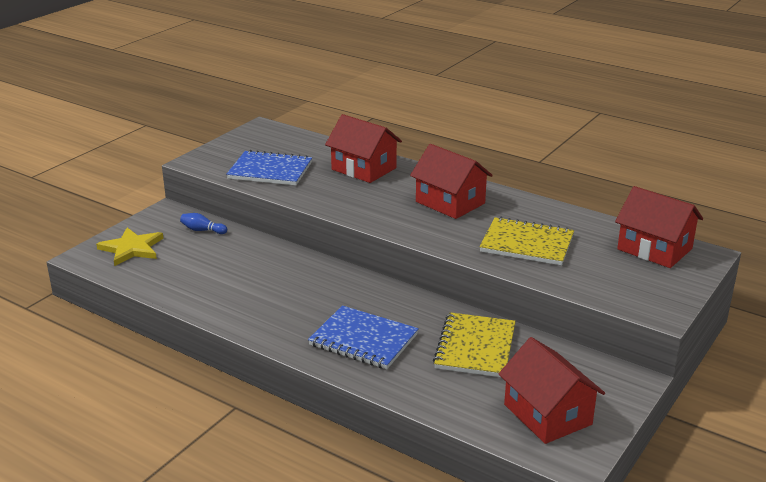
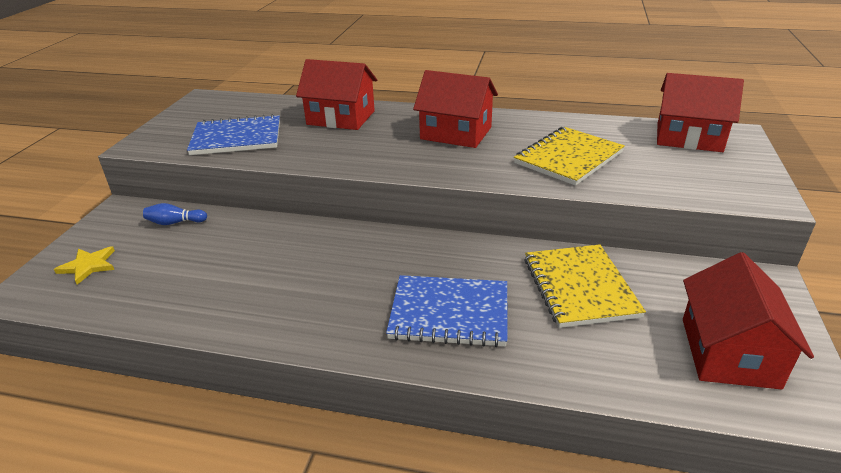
camera: 20 degrees left, 5 degrees up
yellow star [96,227,163,266] -> yellow star [54,246,115,285], size x0.66
yellow notebook [479,217,574,265] -> yellow notebook turned 45 degrees counterclockwise [514,127,625,186]
red house [499,337,605,444] -> red house turned 60 degrees clockwise [683,252,814,389]

